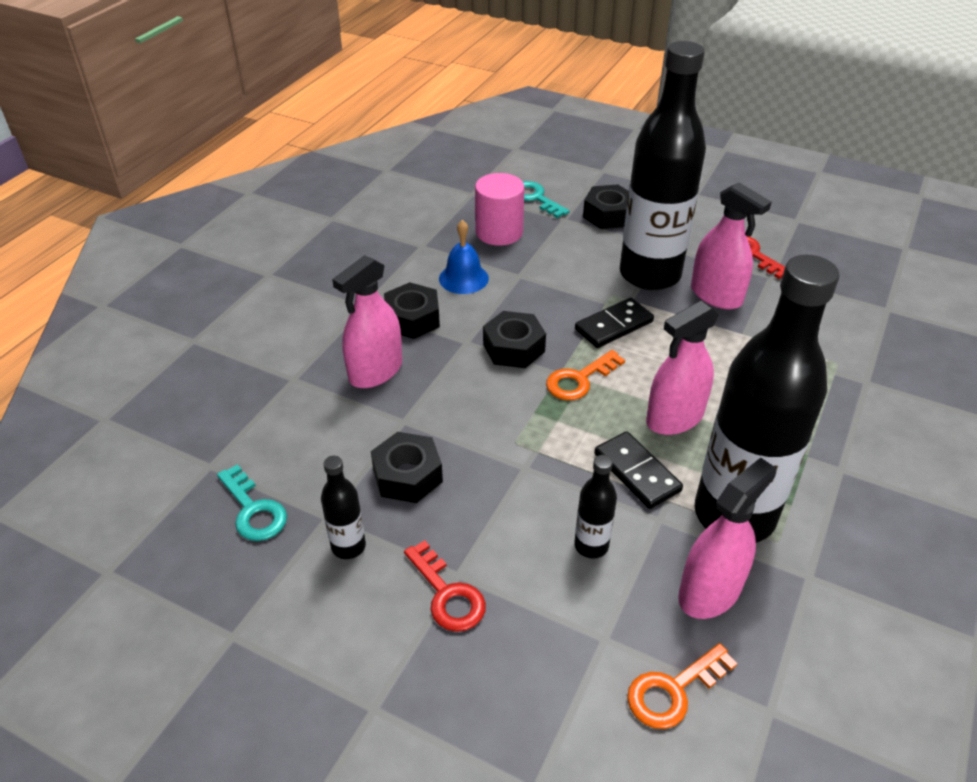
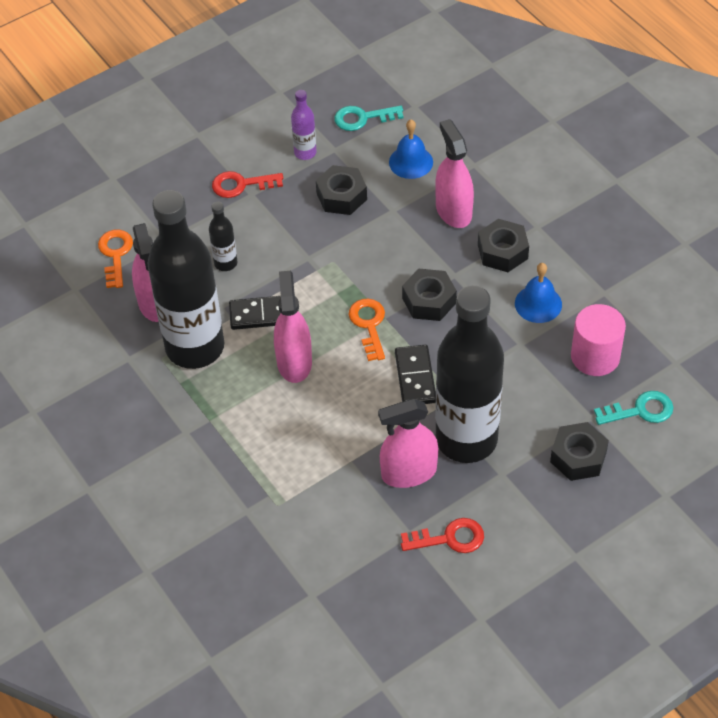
camera: 120 degrees right, 10 degrees up
black bottle [321,456,366,559] -> purple bottle [291,90,316,160]
none -> blue bell [389,120,433,179]

